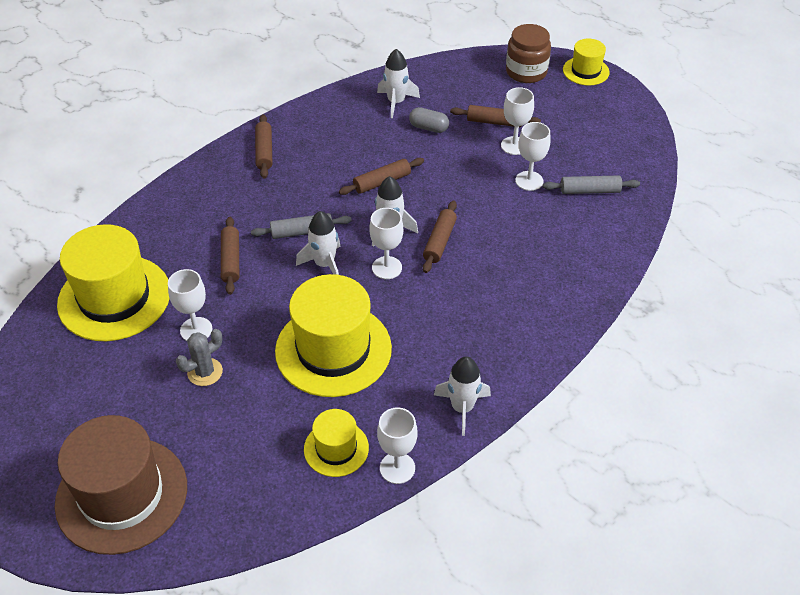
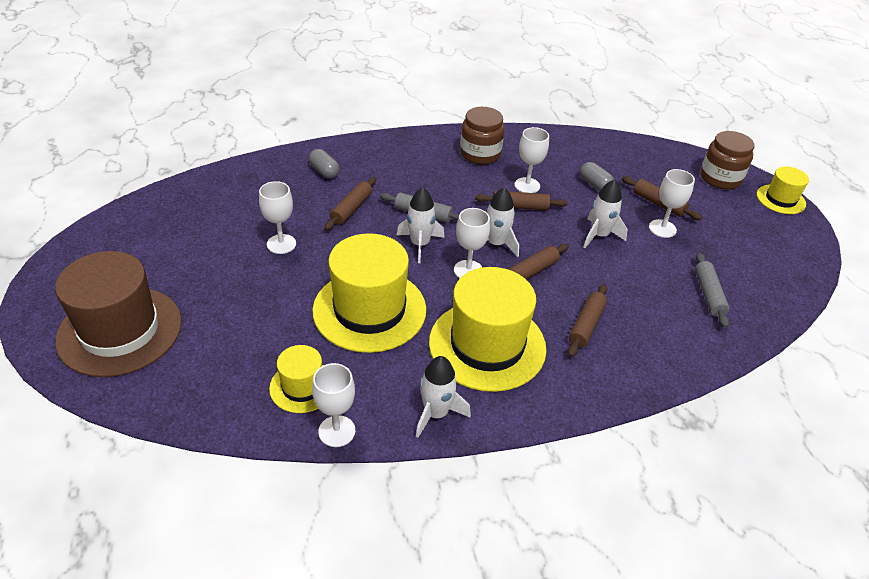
camera: 30 degrees right, 5 degrees down
yellow hat [57,224,170,341] -> yellow hat moved to [429,267,547,392]
grey cactus [176,329,223,386] -> none
brown rolling pin [255,114,272,179] -> brown rolling pin moved to [568,284,607,357]
white rocket [377,49,420,118] -> white rocket moved to [584,179,628,248]
white goblet [515,122,550,191] -> white goblet moved to [514,127,549,193]
grey rolling pin [543,175,640,194] -> grey rolling pin turned 60 degrees clockwise [695,253,729,328]
none -> grey capsule [309,149,340,179]
none -> brown jar [460,107,505,164]

